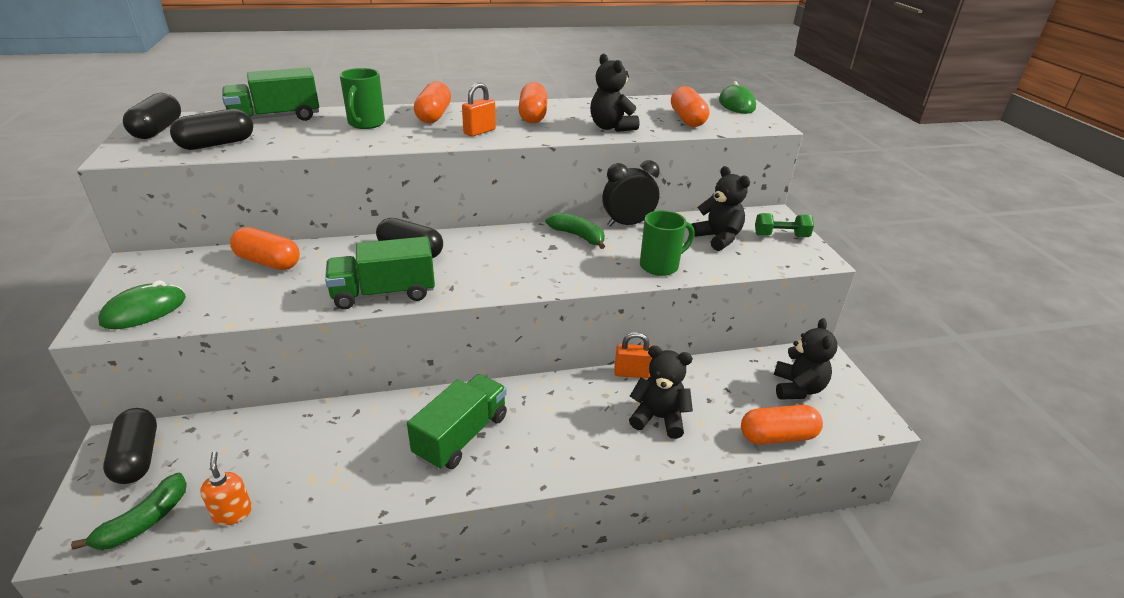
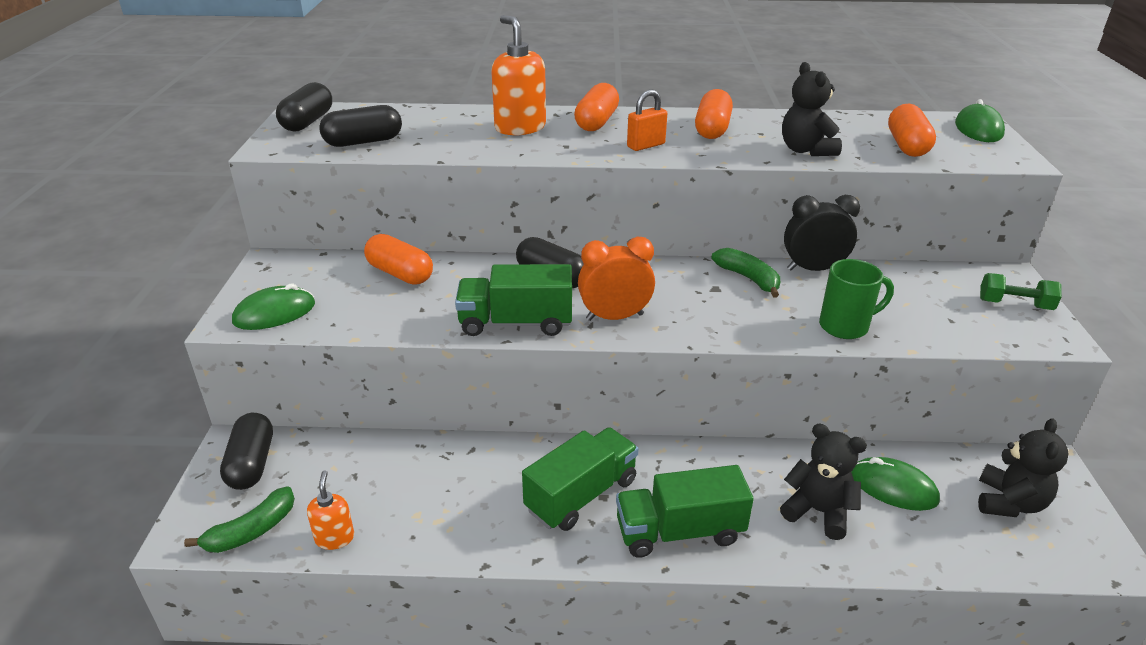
camera: 15 degrees right, 0 degrees up
green truck [222,67,319,121] -> green truck moved to [616,465,754,558]
green mug [340,68,385,129] -> orange soap dispenser [491,15,546,135]
orange padlock [614,332,652,378] -> none
black teddy bear [692,166,750,251] -> none
orange capsule [741,405,823,444] -> none
none -> orange clock [578,237,655,321]
none -> green mouse [851,457,940,511]

